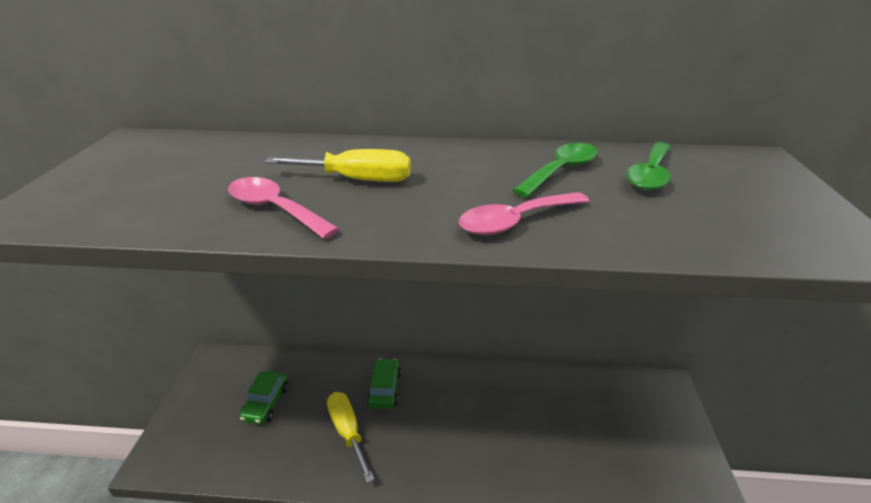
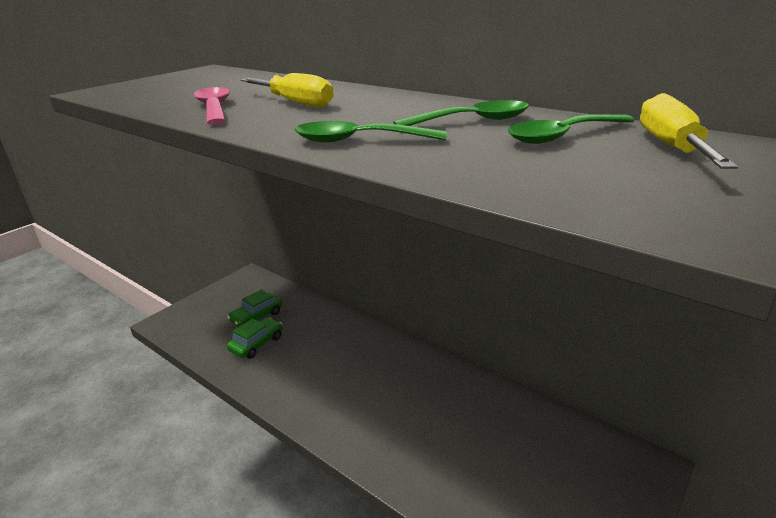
camera: 35 degrees right, 5 degrees down
yellow screwdriver [327,392,375,483] -> yellow screwdriver moved to [640,93,738,169]
green car [367,358,401,409] -> green car moved to [227,317,283,359]
pink spoon [459,192,590,235] -> green spoon [294,121,447,143]

